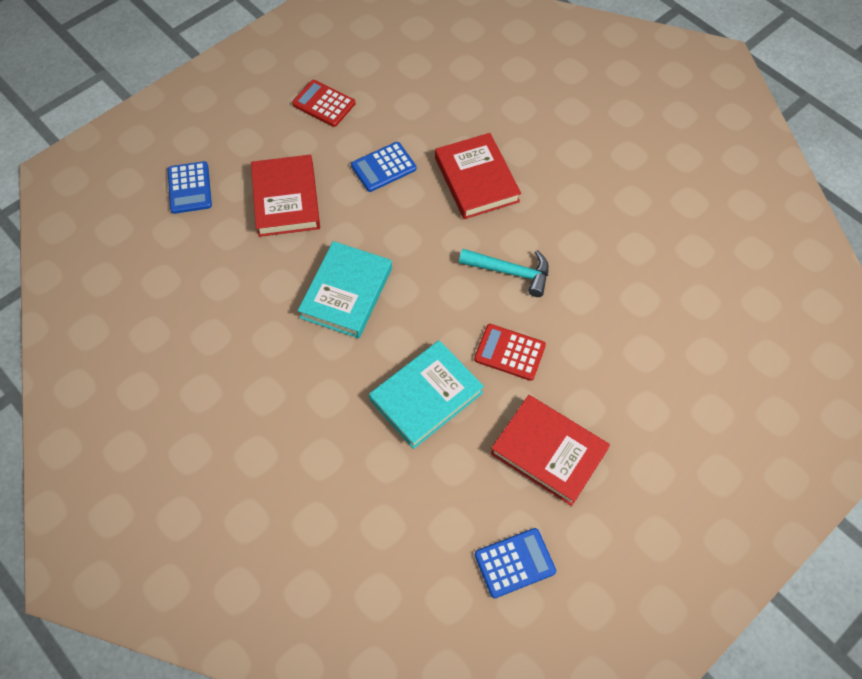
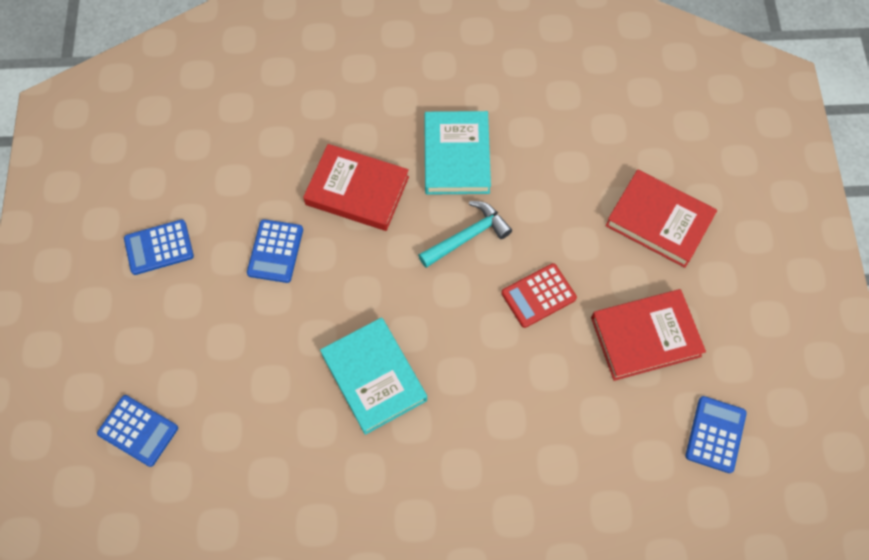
camera: 50 degrees left, 5 degrees up
red book [251,155,320,237] -> red book moved to [605,170,717,268]
red calculator [292,80,355,127] -> blue calculator [124,219,194,275]
turquoise book [369,340,484,449] -> turquoise book moved to [424,111,491,195]

